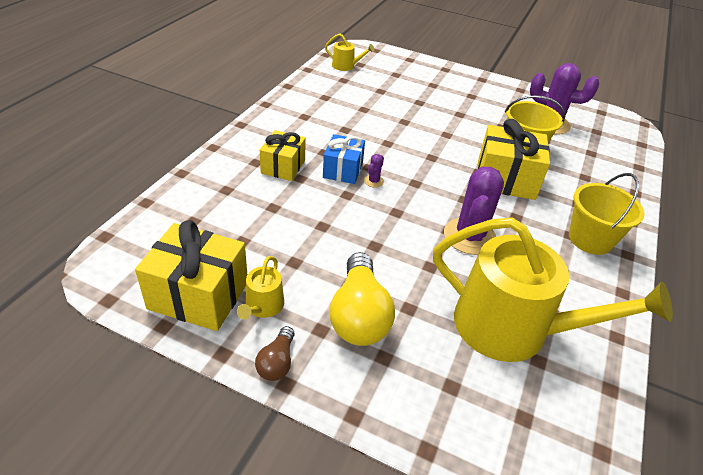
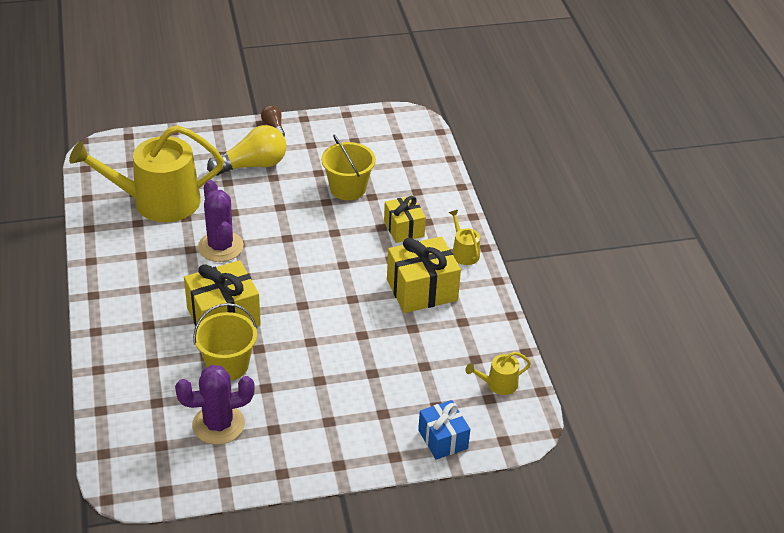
camera: 145 degrees right, 0 degrees up
yellow gift [135,220,247,331] -> yellow gift moved to [387,236,461,313]
yellow watering can [237,256,284,319] -> yellow watering can moved to [449,210,480,265]
blue gift [323,134,365,184] -> blue gift moved to [418,400,470,460]
yellow light bulb [330,252,395,346] -> yellow light bulb turned 105 degrees clockwise [207,125,286,176]
purple cactus [364,154,384,188] -> none
yellow bucket [569,173,645,255] -> yellow bucket moved to [321,135,376,200]

